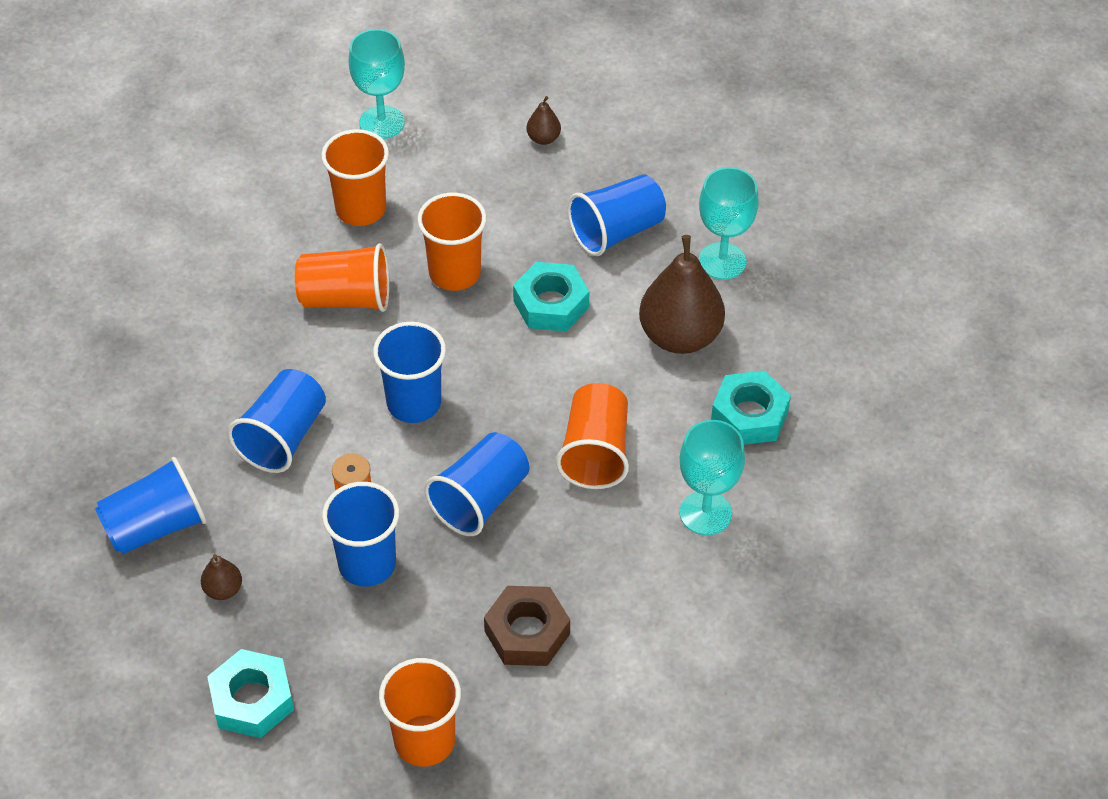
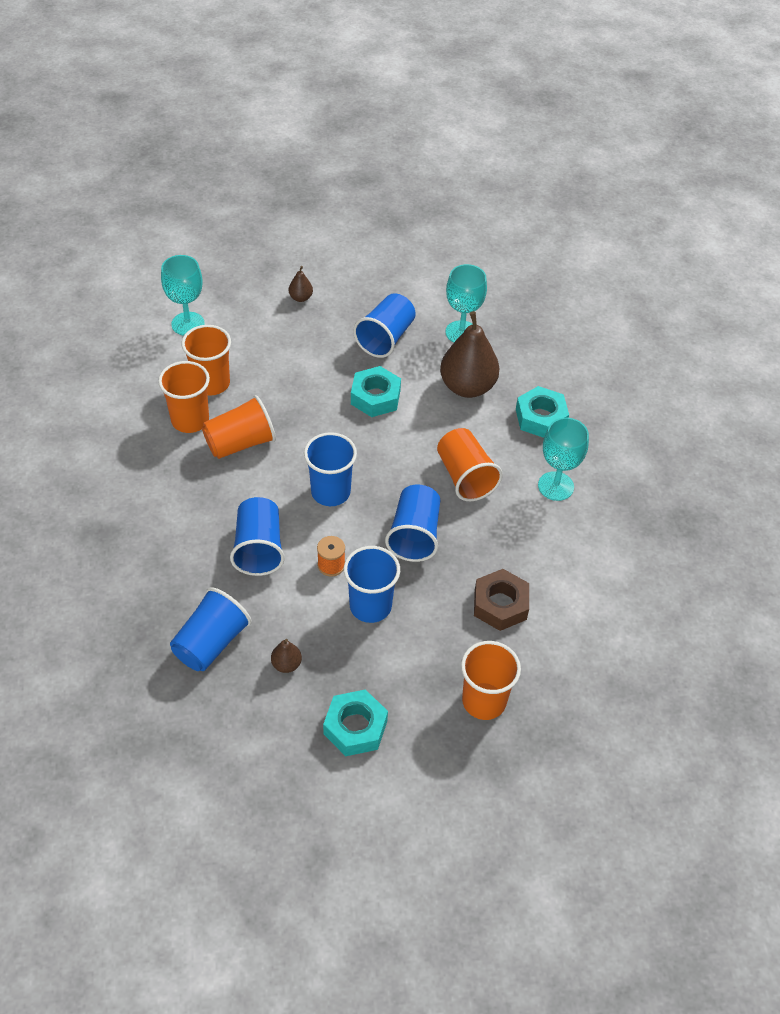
camera: 30 degrees left, 0 degrees up
orange cup [417,193,487,291] -> orange cup moved to [158,361,210,433]

